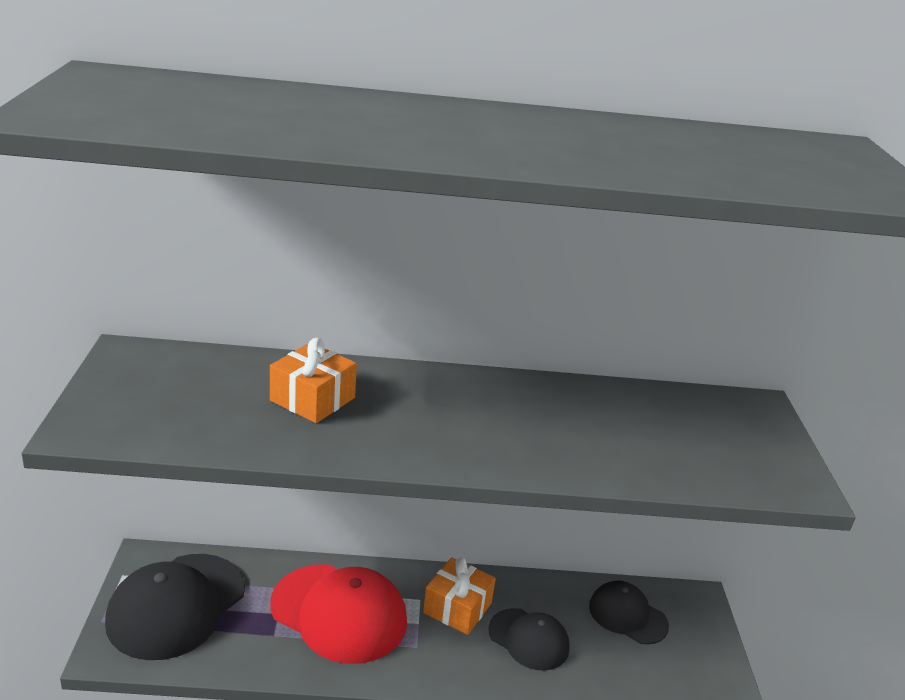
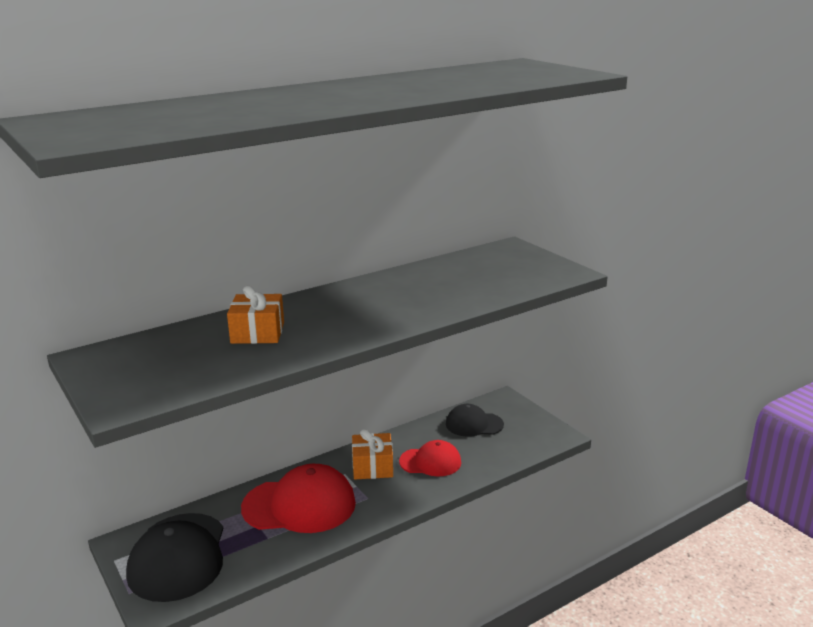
camera: 30 degrees left, 5 degrees down
black cap [488,608,570,671] -> red cap [399,440,461,477]

